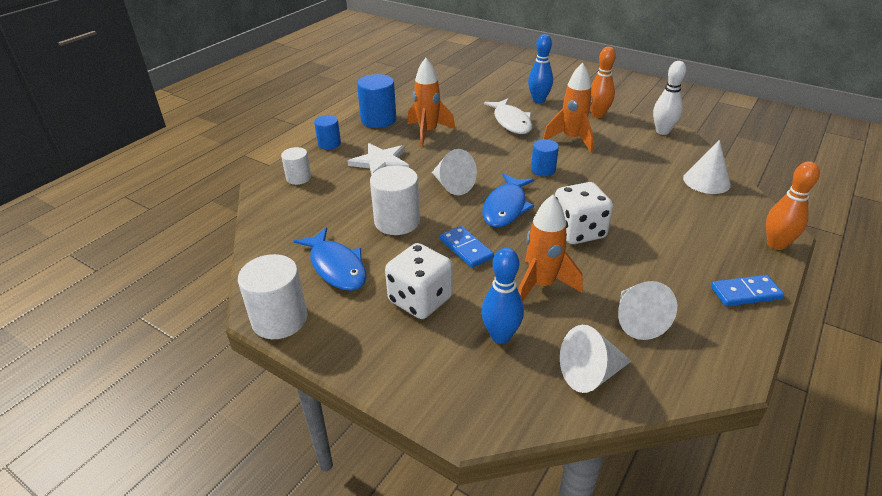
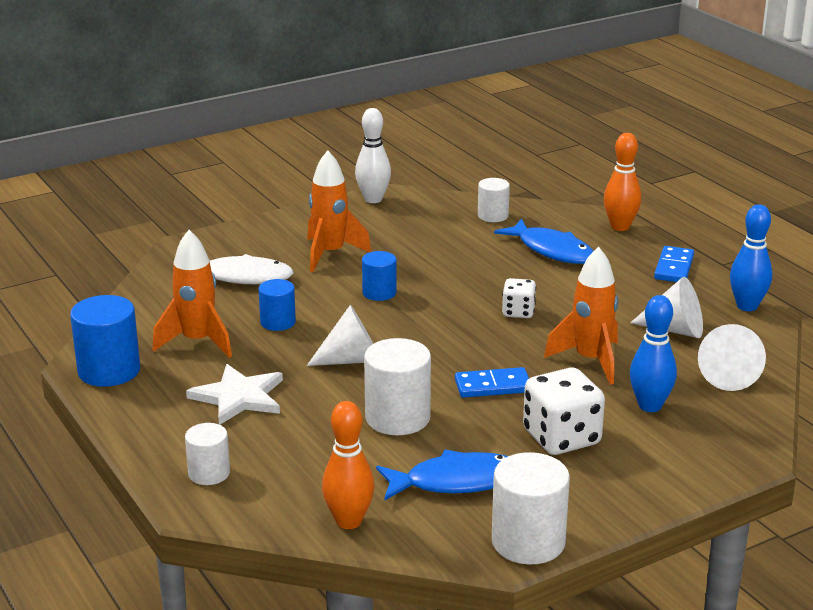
camera: 65 degrees left, 10 degrees down
blue cylinder [314,115,341,150] -> blue cylinder moved to [259,279,296,331]
blue fish [482,173,534,227] -> blue fish moved to [494,218,593,264]
blue bowling pin [528,34,553,103] -> blue bowling pin moved to [730,204,772,311]
white dice [555,182,613,244] -> white dice [502,278,536,318], size x0.57
orange bowling pin [590,47,616,118] -> orange bowling pin moved to [322,401,375,529]
white cone [683,140,731,194] -> white cylinder [478,178,510,222]

